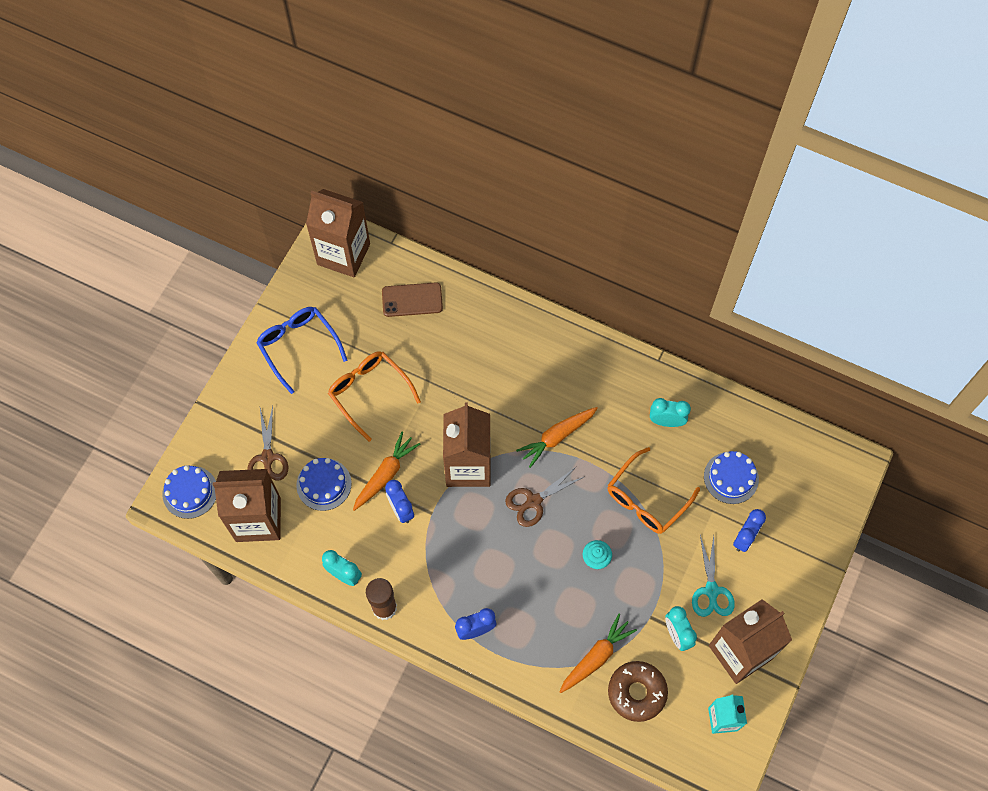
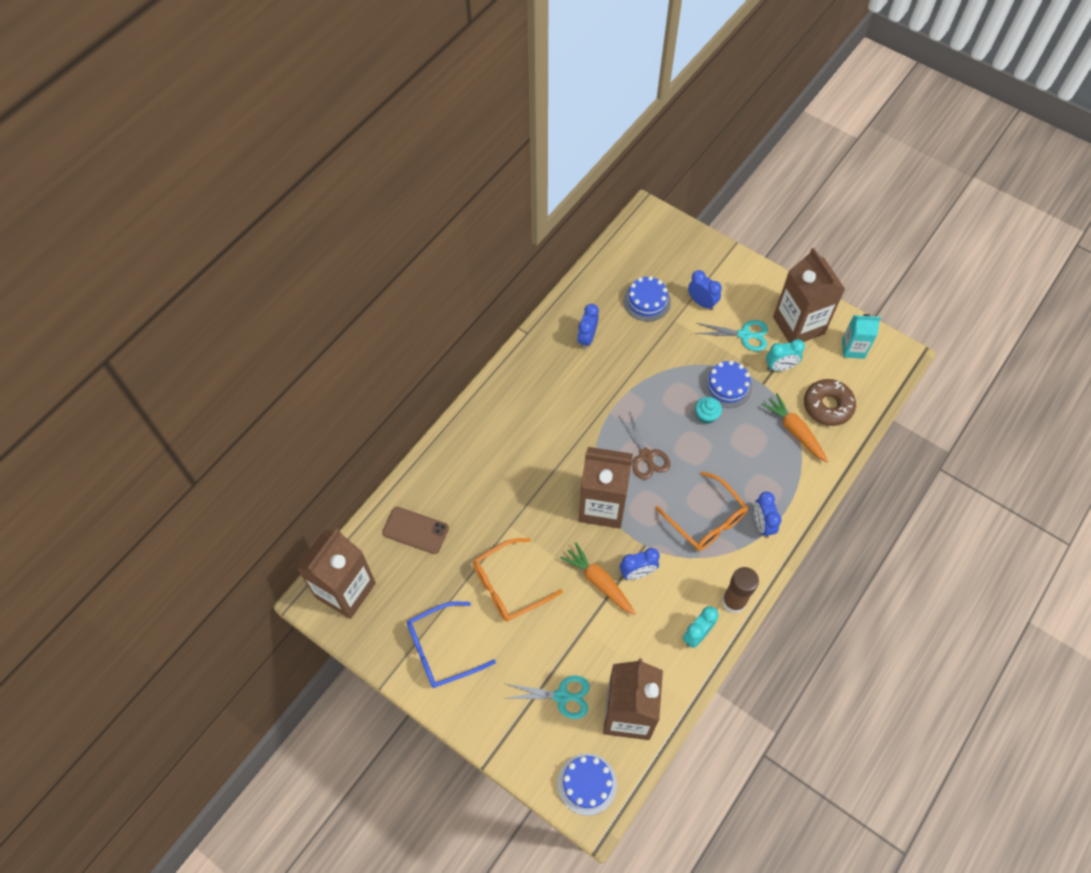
camera: 80 degrees left, 5 degrees down
brown scissors [247,406,289,480] -> turquoise scissors [505,676,590,719]
blue cake [296,458,352,511] -> blue cake moved to [703,360,753,408]
brown phone [382,282,443,317] -> brown phone turned 75 degrees counterclockwise [382,507,449,554]
orange carrot [516,407,598,468] -> none
orange glasses [607,447,700,534] -> orange glasses moved to [655,471,748,551]
turquoise clock [650,398,691,427] -> blue clock [577,304,599,349]

